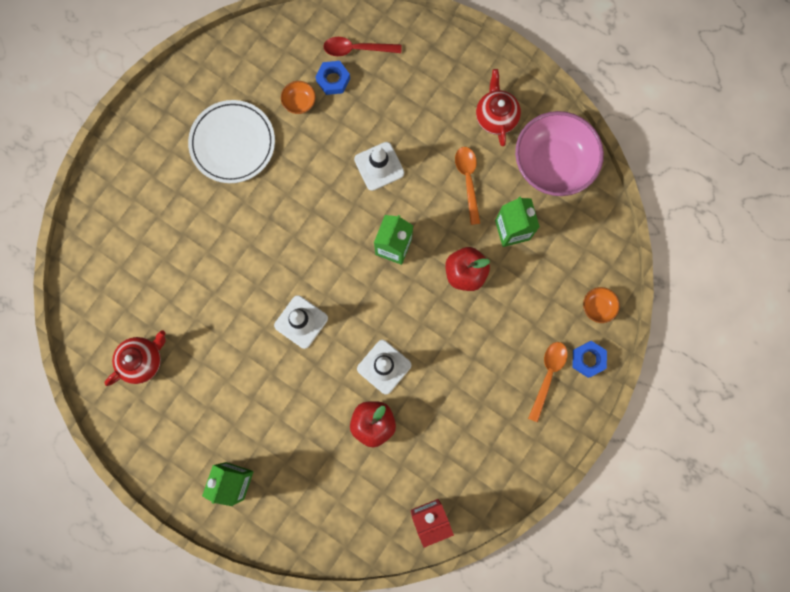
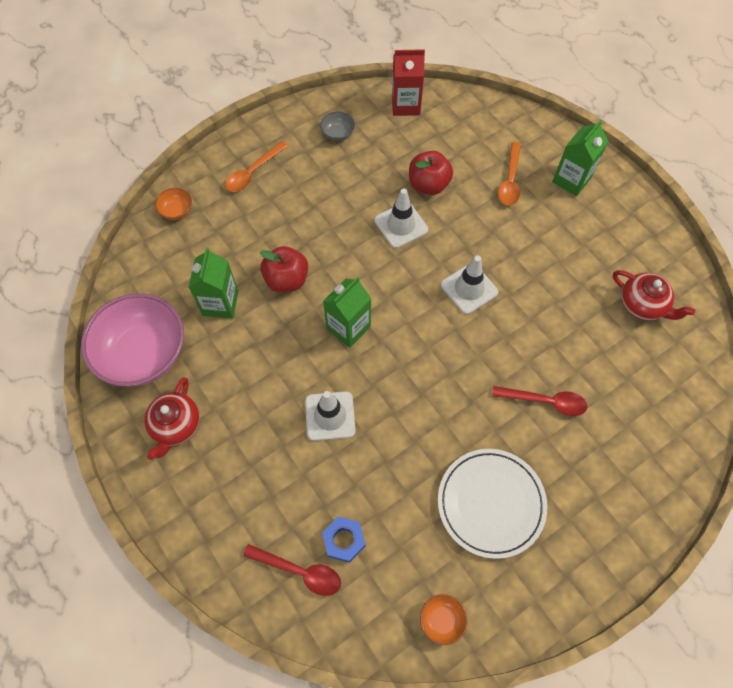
camera: 160 degrees left, 15 degrees down
red teapot [104,330,166,386] -> red teapot turned 120 degrees counterclockwise [613,270,695,321]
orange bowl [281,81,316,114] -> orange bowl moved to [420,594,468,645]
orange spoon [455,147,480,225] -> orange spoon moved to [498,142,521,205]
blue nut [572,341,607,378] -> none
none -> grey bowl [320,111,355,141]
none -> red spoon [492,386,588,416]

